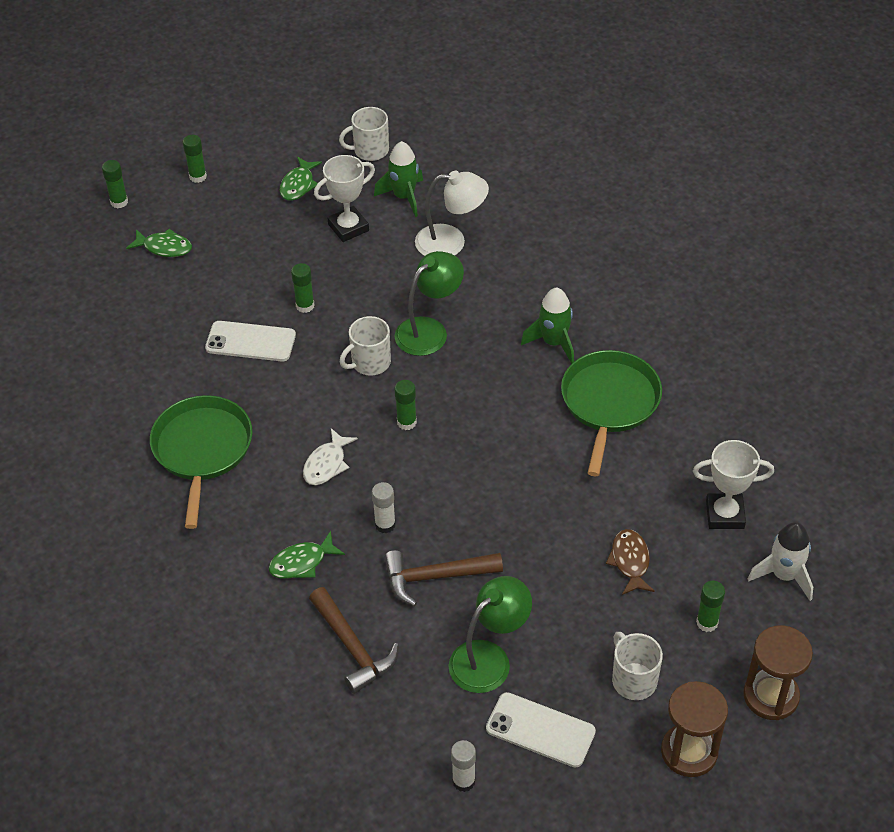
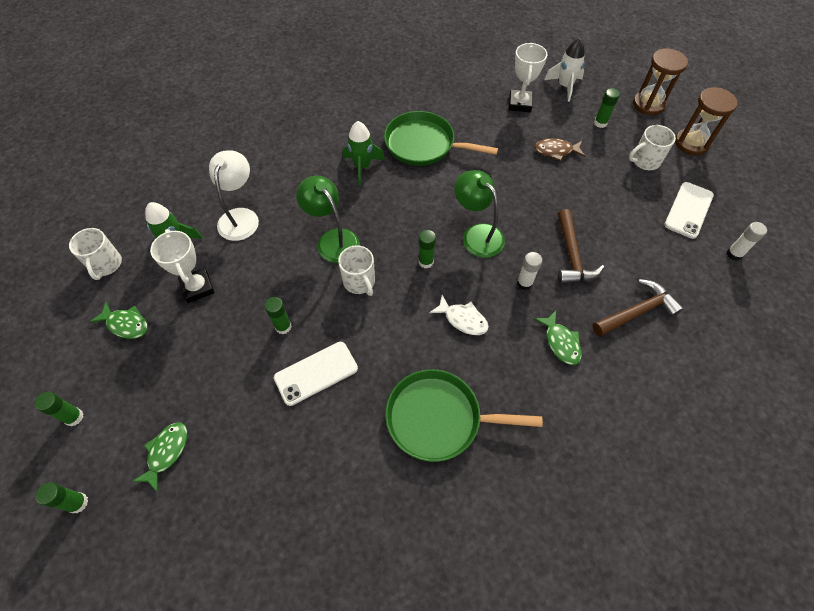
camera: 85 degrees left, 10 degrees up
white phone [205,321,296,361] -> white phone turned 45 degrees clockwise [274,342,358,406]
green lamp [449,576,532,693] -> green lamp moved to [454,170,505,258]

